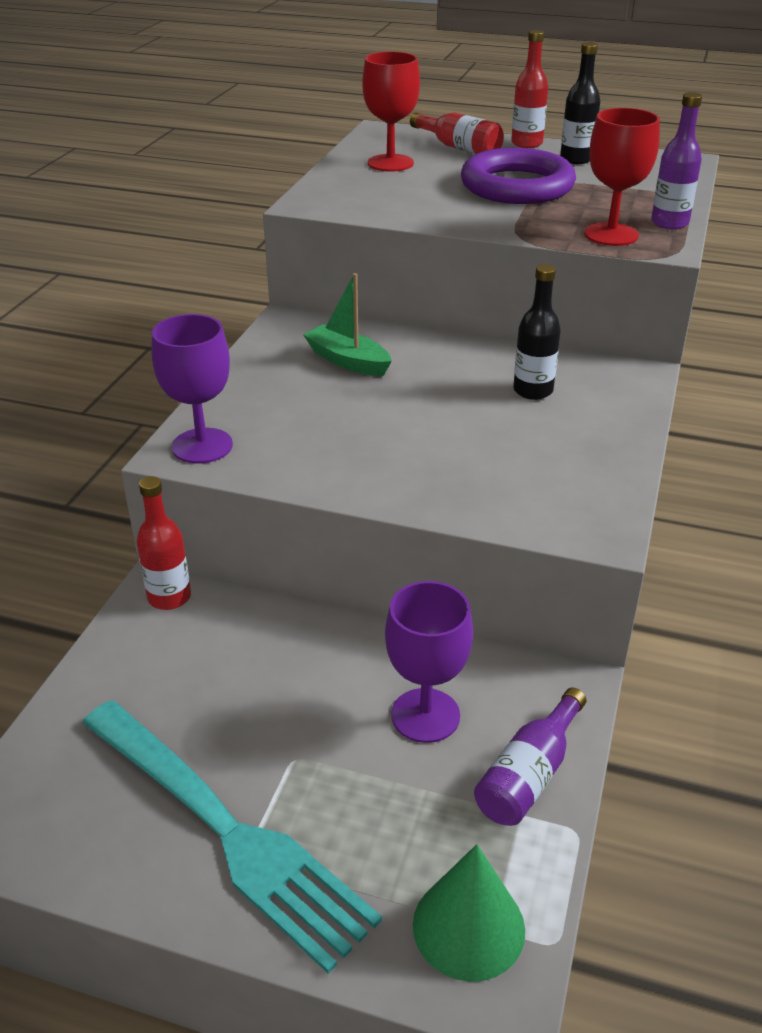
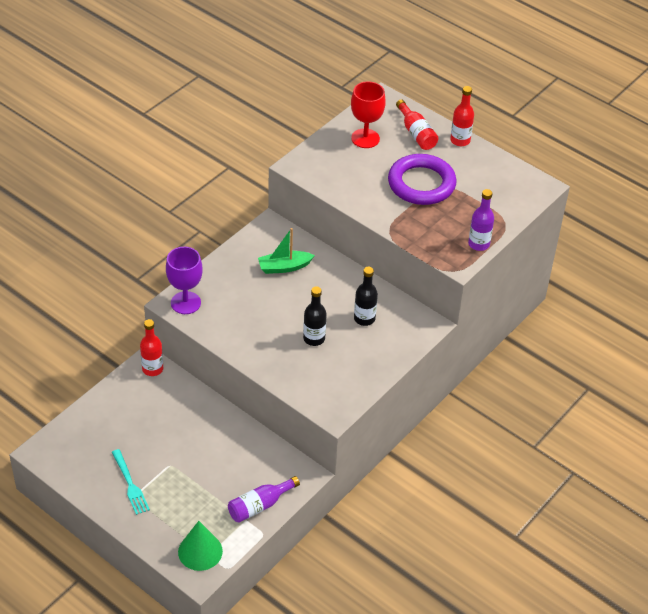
camera: 20 degrees right, 10 degrees up
turquoise fork [82,700,382,974] -> turquoise fork [112,449,150,515], size x0.49
green boat [303,273,392,376] -> green boat turned 75 degrees counterclockwise [258,228,315,274]
purple goblet [385,581,473,743] -> none
black bottle [560,42,600,164] -> black bottle moved to [303,286,327,346]
red goblet [584,108,660,246] -> none

